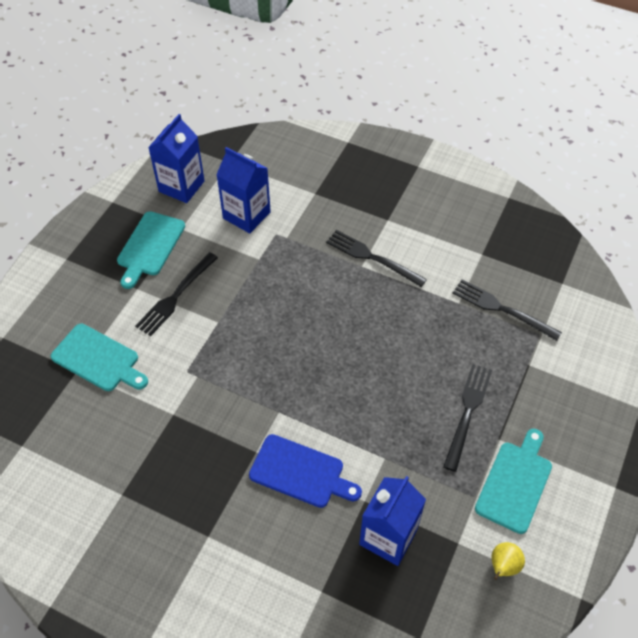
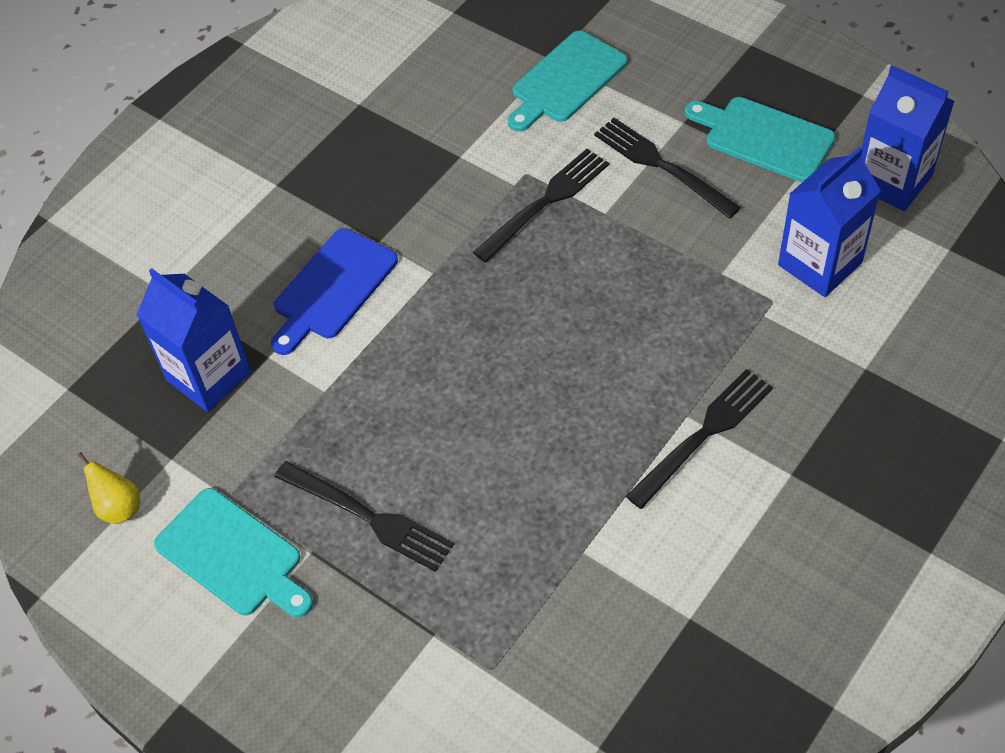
camera: 105 degrees right, 0 degrees up
black fork [453,280,562,341] -> black fork moved to [473,149,609,262]

